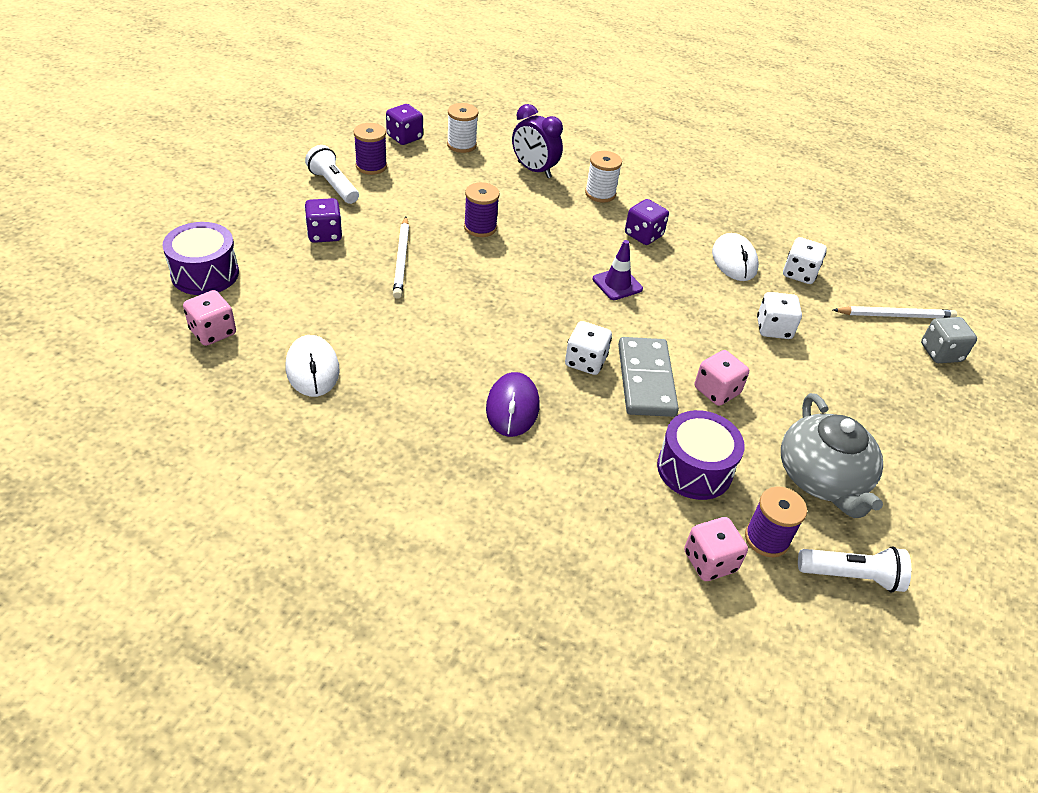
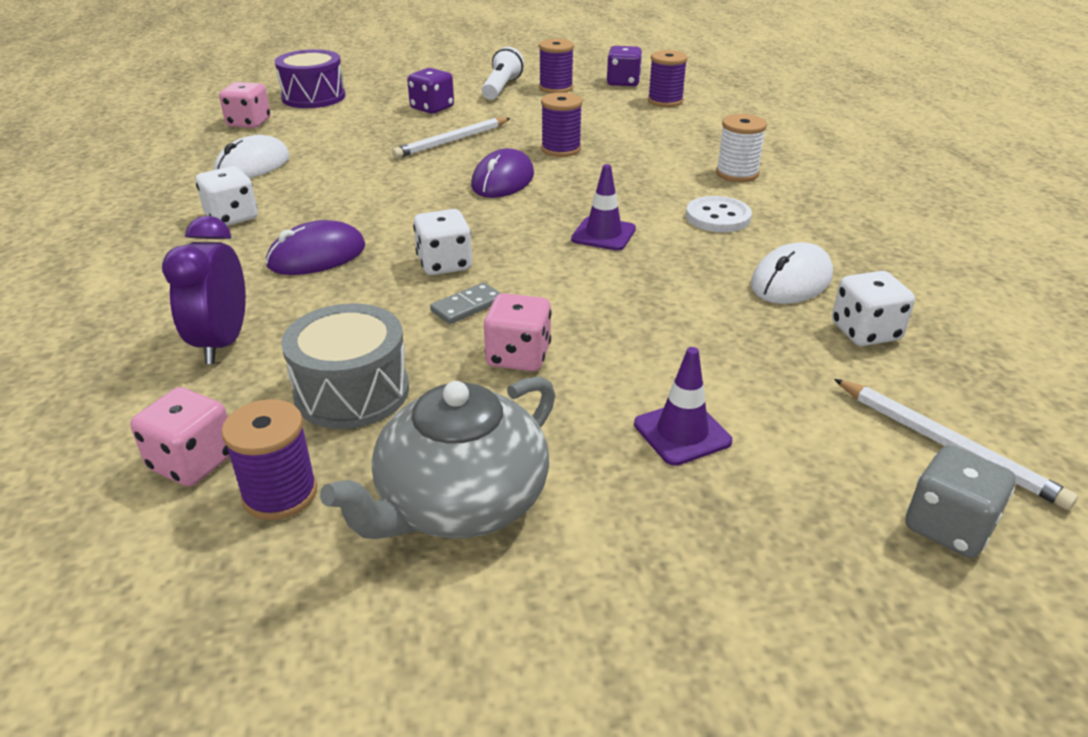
camera: 55 degrees right, 10 degrees down
white spool [447,103,478,153] -> purple spool [648,50,688,107]
purple clock [512,104,563,178] -> purple clock moved to [162,216,246,364]
grey domino [618,337,679,417] -> grey domino [430,282,502,324], size x0.48
purple dice [625,199,669,245] -> white button [686,196,752,232]
purple drum [657,410,745,500] -> grey drum [281,303,409,429]
white dice [757,292,802,339] -> white dice moved to [196,166,258,226]
white flashlight [798,546,911,592] -> none
none -> purple mouse [471,148,534,198]
none -> purple traffic cone [634,347,732,466]

